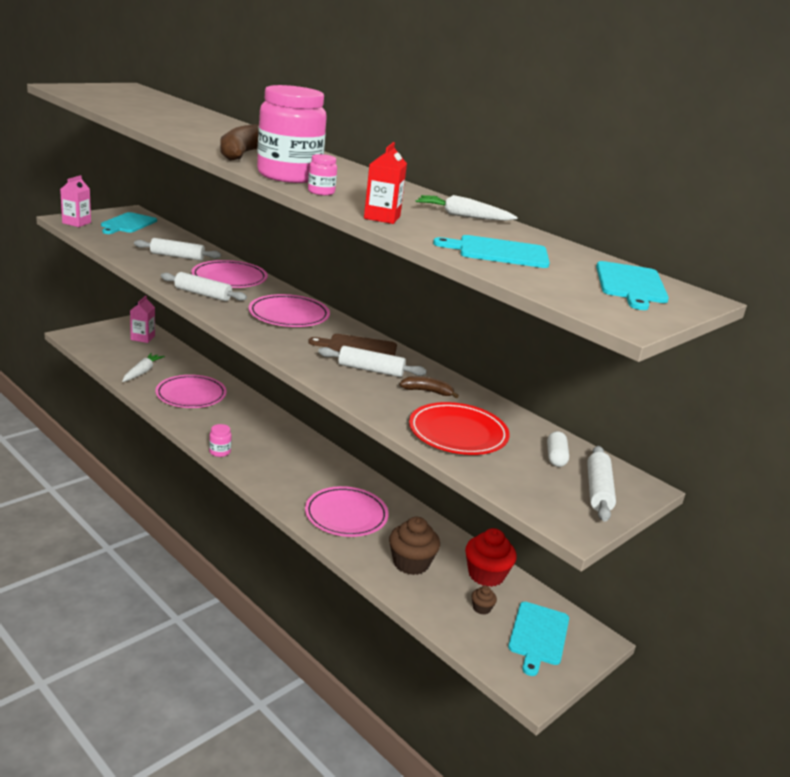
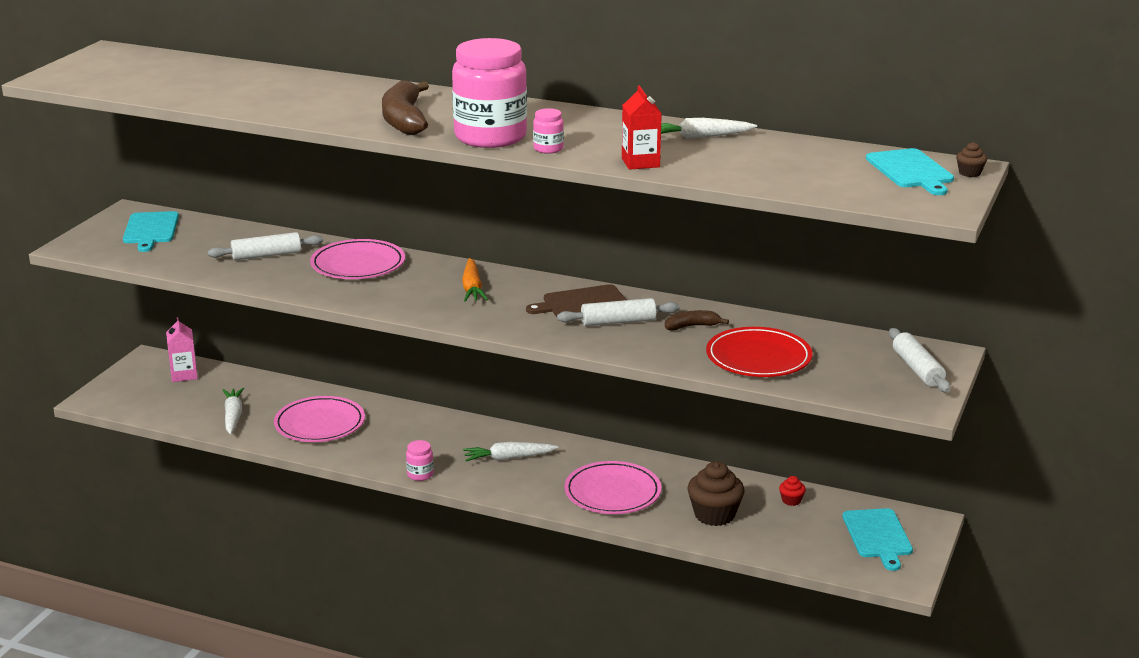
camera: 20 degrees left, 0 degrees up
pink carton [60,175,91,227] -> none
white rolling pin [161,272,247,301] -> none
pink plate [249,294,330,327] -> orange carrot [462,258,488,302]
turquoise cutting board [433,235,550,268] -> none
red cupcake [465,528,517,587] -> red cupcake [779,476,806,506], size x0.47
brown cupcake [471,586,497,615] -> brown cupcake moved to [956,142,987,177]
white capsule [547,431,569,467] -> none
none -> white carrot [463,442,559,461]

